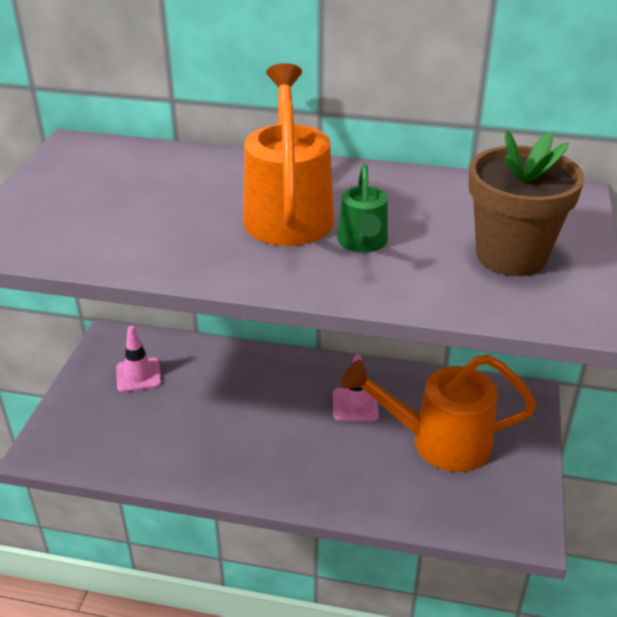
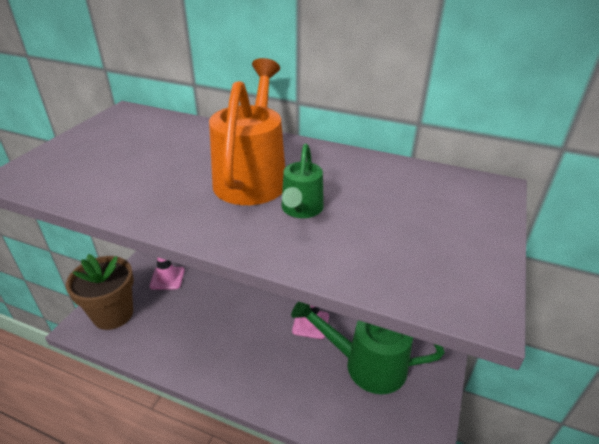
camera: 10 degrees right, 0 degrees up
orange watering can [342,355,536,472] -> green watering can [291,301,445,394]
brown flower pot [468,130,584,276] -> brown flower pot moved to [66,254,134,330]

